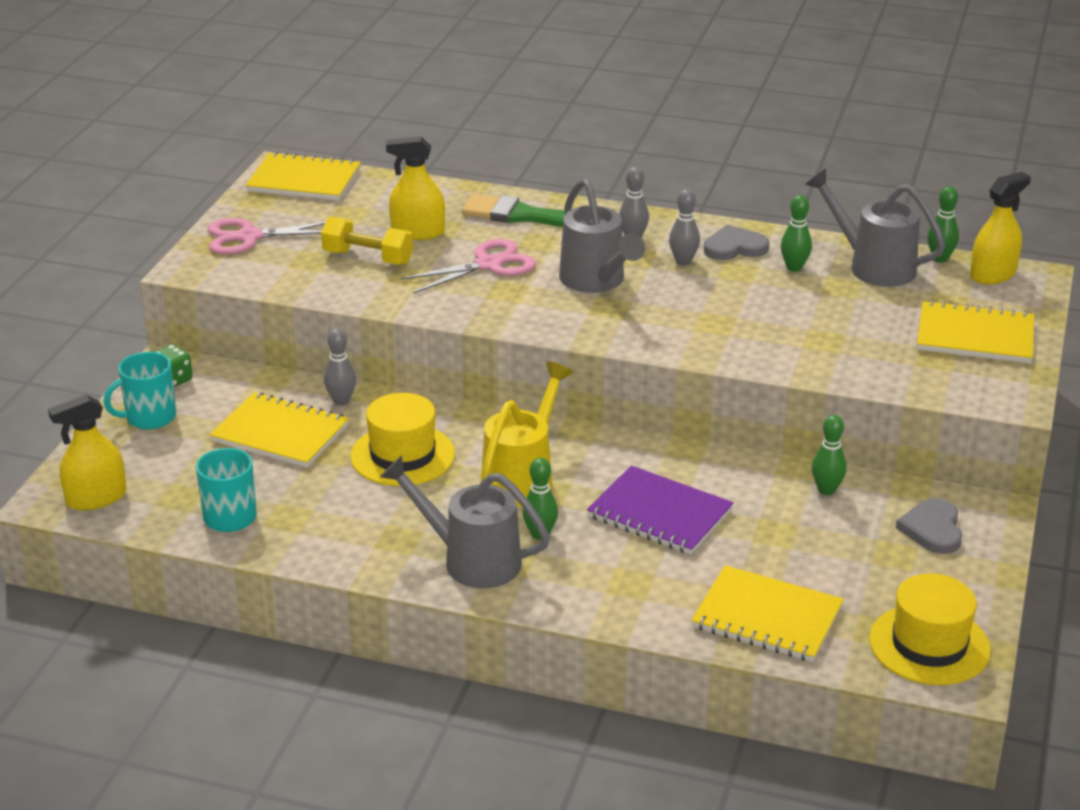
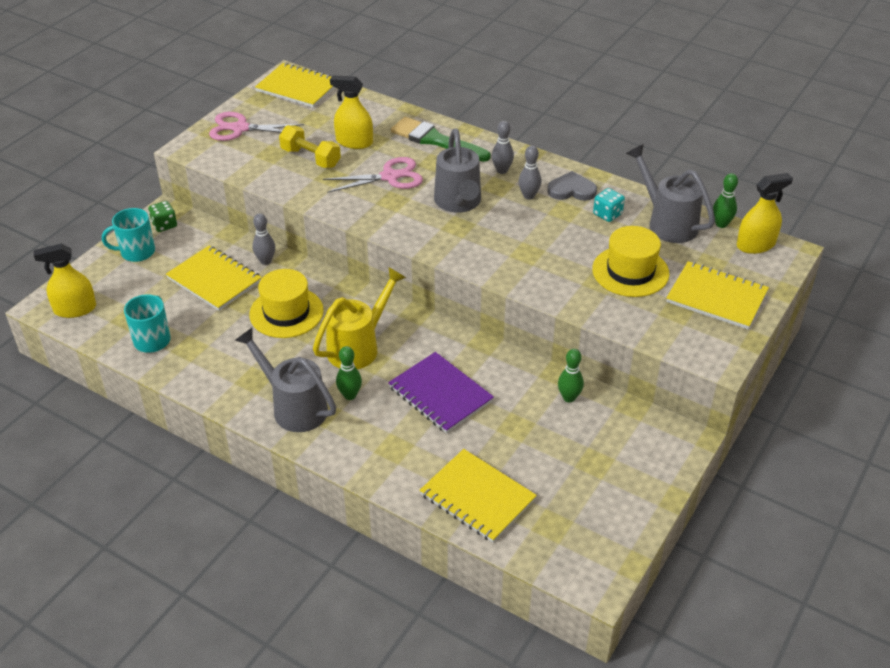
camera: 15 degrees right, 10 degrees up
green bowling pin [781,195,812,272] -> turquoise dice [593,188,625,222]
yellow hat [869,573,991,685] -> yellow hat moved to [592,226,669,297]
grey heart [896,498,962,554] -> none

